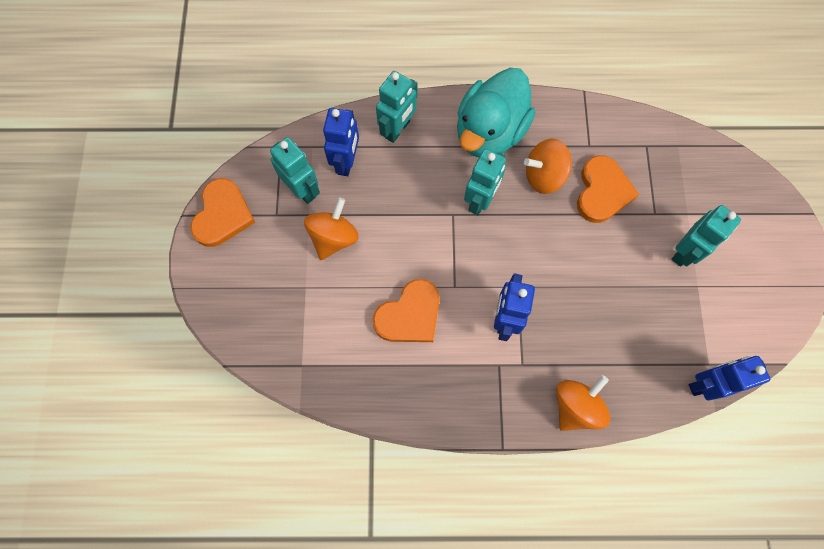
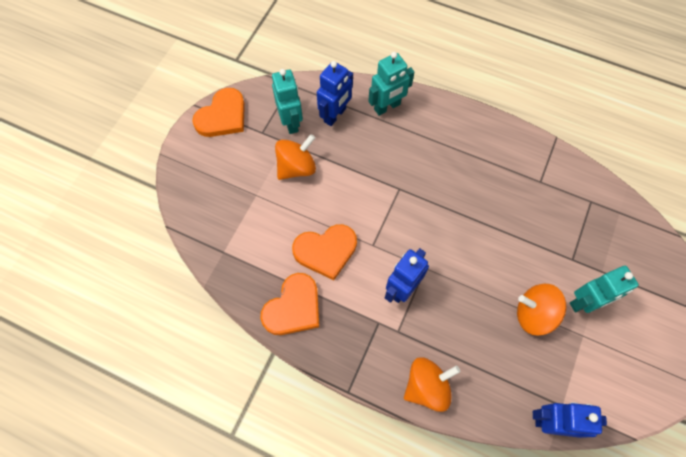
camera: 25 degrees right, 5 degrees down
turquoise duck [457,68,535,157] -> none
turquoise robot [464,149,506,215] -> none
orange spinning top [524,139,572,194] -> orange spinning top moved to [517,284,566,336]
orange heart [577,155,639,223] -> orange heart moved to [260,273,319,335]

